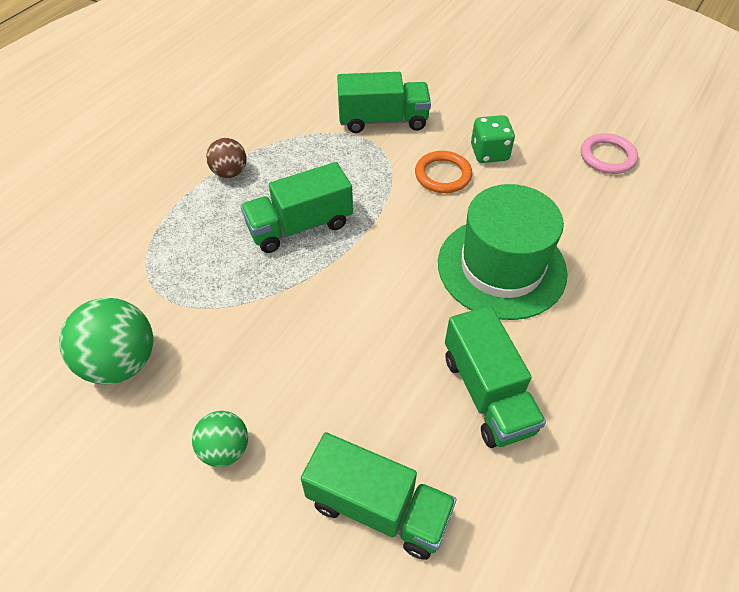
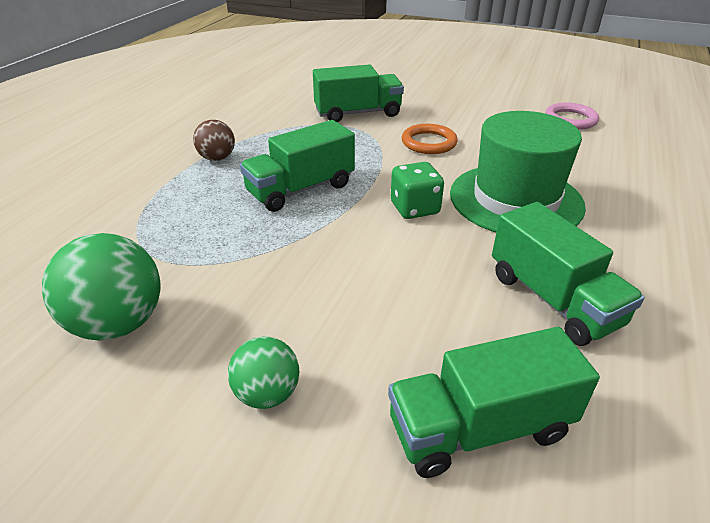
camera: 10 degrees left, 15 degrees down
green truck [301,432,457,560] -> green truck turned 150 degrees clockwise [388,327,600,478]
green dice [471,115,515,163] -> green dice moved to [391,162,444,219]

